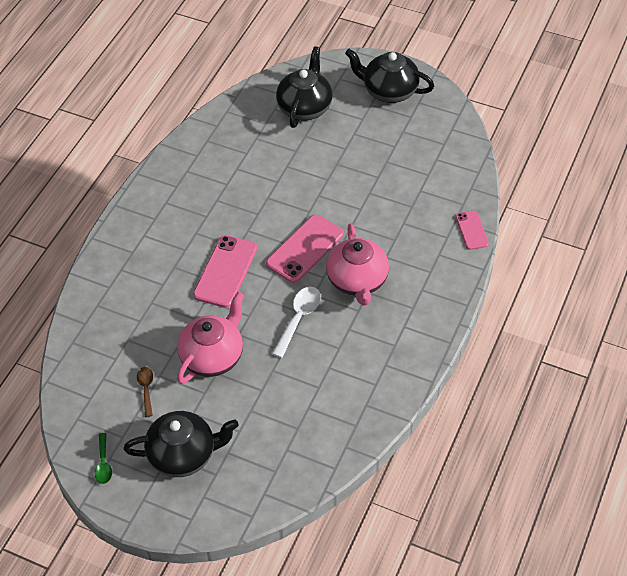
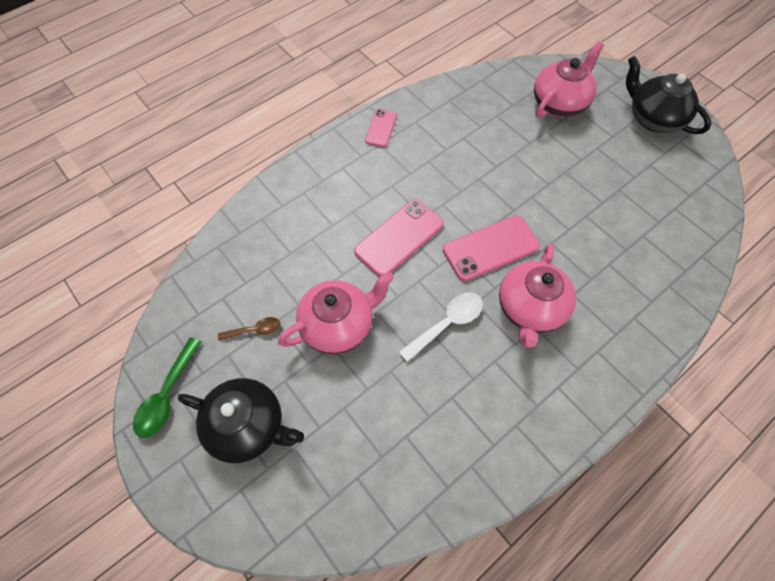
camera: 25 degrees right, 10 degrees up
green spoon [95,433,112,484] -> green spoon [133,337,201,438], size x1.61
brown spoon [137,367,153,417] -> brown spoon turned 60 degrees clockwise [218,317,281,341]
black teapot [276,46,333,128] -> pink teapot [534,41,604,118]
pink phone [456,211,489,250] -> pink phone moved to [365,109,397,147]

